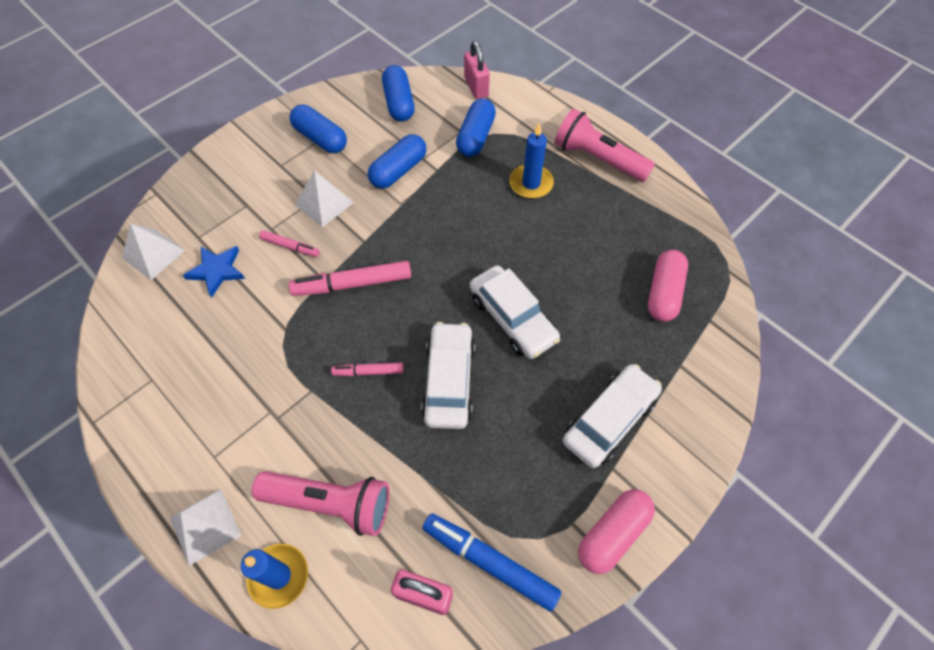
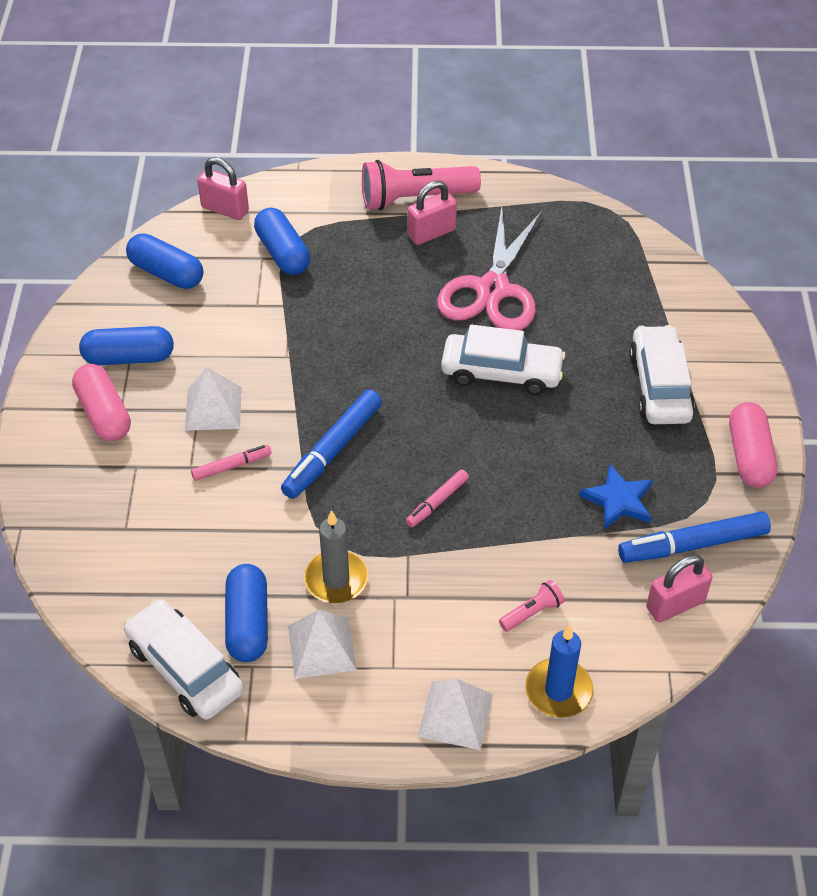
camera: 45 degrees left, 10 degrees down
white pyramid [122,223,185,280] -> white pyramid moved to [288,610,357,679]
blue star [183,246,245,297] -> blue star moved to [579,464,653,529]
pink flashlight [252,471,389,536] -> pink flashlight [499,580,565,631], size x0.46
pink marker [289,261,411,296] -> blue marker [281,390,382,499]
blue capsule [368,134,426,189] -> blue capsule moved to [225,564,268,662]
white car [421,322,475,429] -> white car moved to [124,599,244,720]
blue candle [509,123,554,199] -> none
pink capsule [648,250,688,322] -> pink capsule moved to [72,364,131,441]
none -> grey candle [304,510,368,603]
none -> pink padlock [407,180,457,245]
none -> pink scissors [437,207,542,331]

